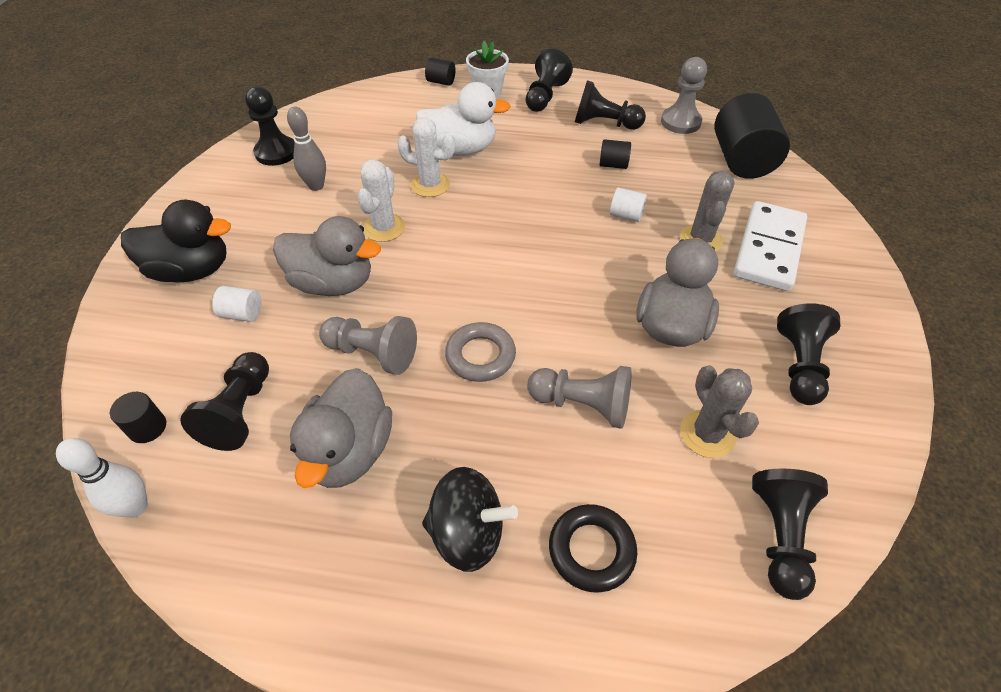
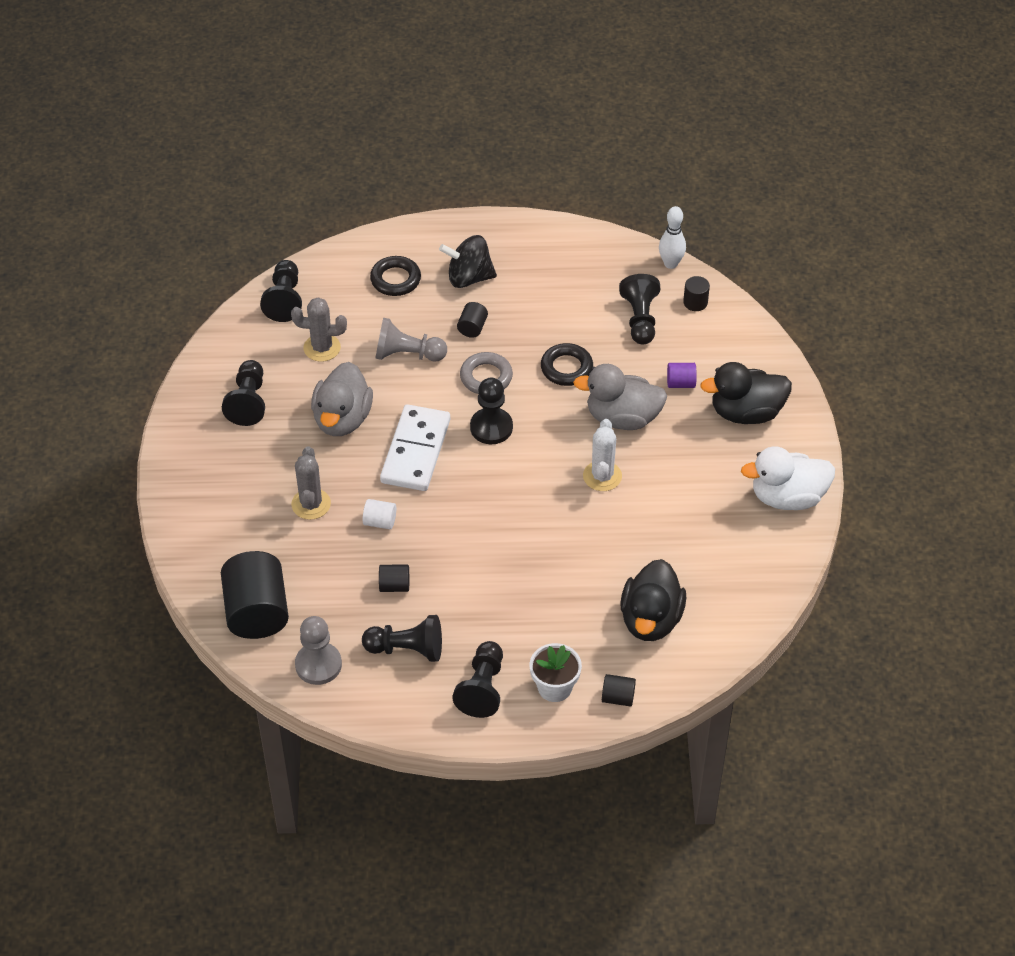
camera: 170 degrees right, 0 degrees up
white cylinder [212,286,262,322] -> purple cylinder [667,363,697,388]
black pawn [245,86,295,166] -> black pawn moved to [470,378,513,444]
grey bowling pin [287,107,326,191] -> none
grey duck [290,368,392,488] -> none
grey pawn [319,316,417,375] -> black ring [541,343,593,386]
white cactus [397,117,455,197] -> none
white duck [416,82,511,156] -> white duck moved to [741,446,835,510]
grey cactus [680,365,759,458] -> grey cactus turned 60 degrees counterclockwise [291,297,347,362]
white domino [734,201,807,291] -> white domino moved to [380,404,450,491]
none -> black cylinder [457,302,488,338]
none -> black duck [620,559,686,641]

